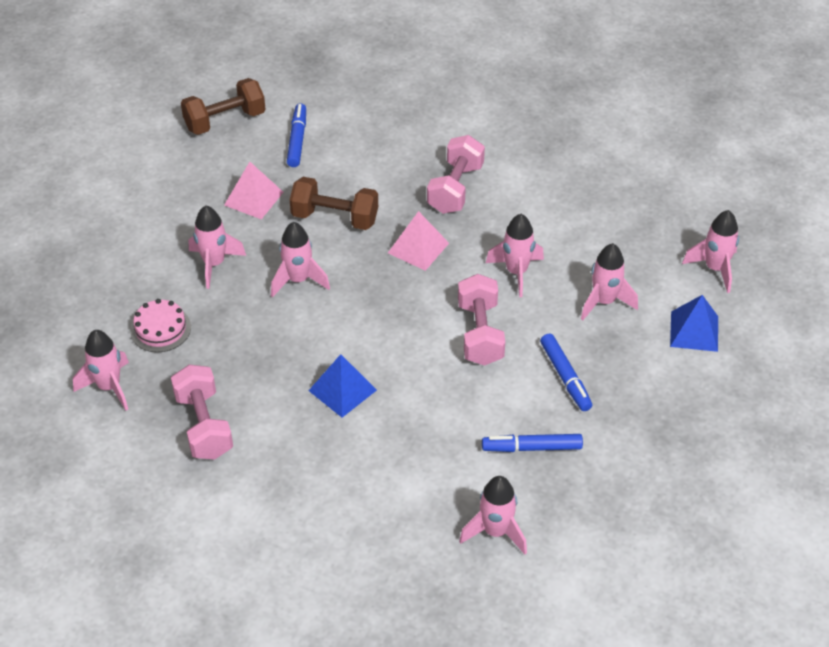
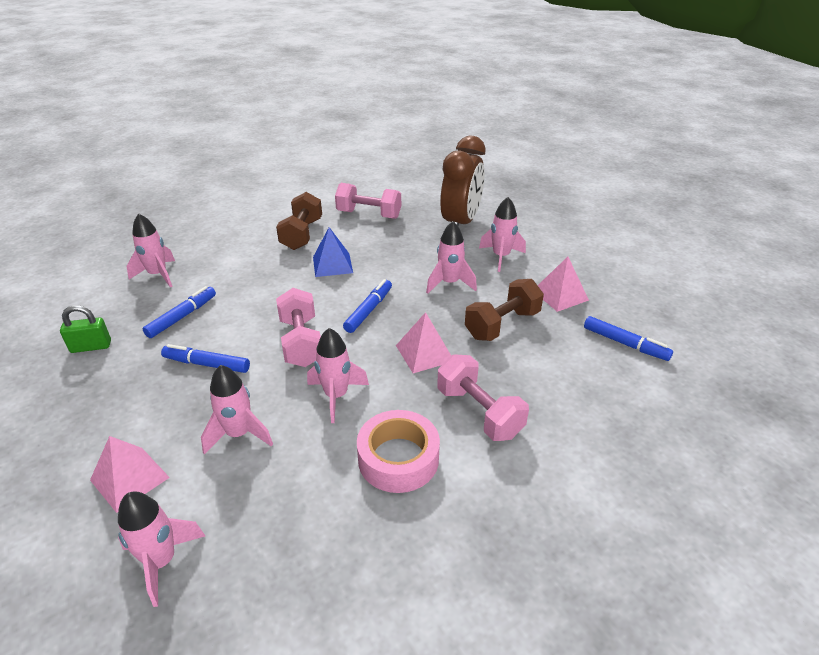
camera: 125 degrees right, 10 degrees down
pink rocket [73,330,129,410] -> none
pink cake [130,299,191,352] -> brown clock [440,136,485,225]
brown dumbbell [181,78,265,135] -> brown dumbbell moved to [276,192,322,250]
pink dumbbell [458,274,505,366] -> pink dumbbell turned 45 degrees clockwise [276,288,321,367]
blue pyramid [670,295,718,352] -> pink pyramid [90,436,170,513]
none -> green padlock [60,305,111,353]
none -> blue marker [343,279,392,333]
none -> pink tape [357,410,440,493]

